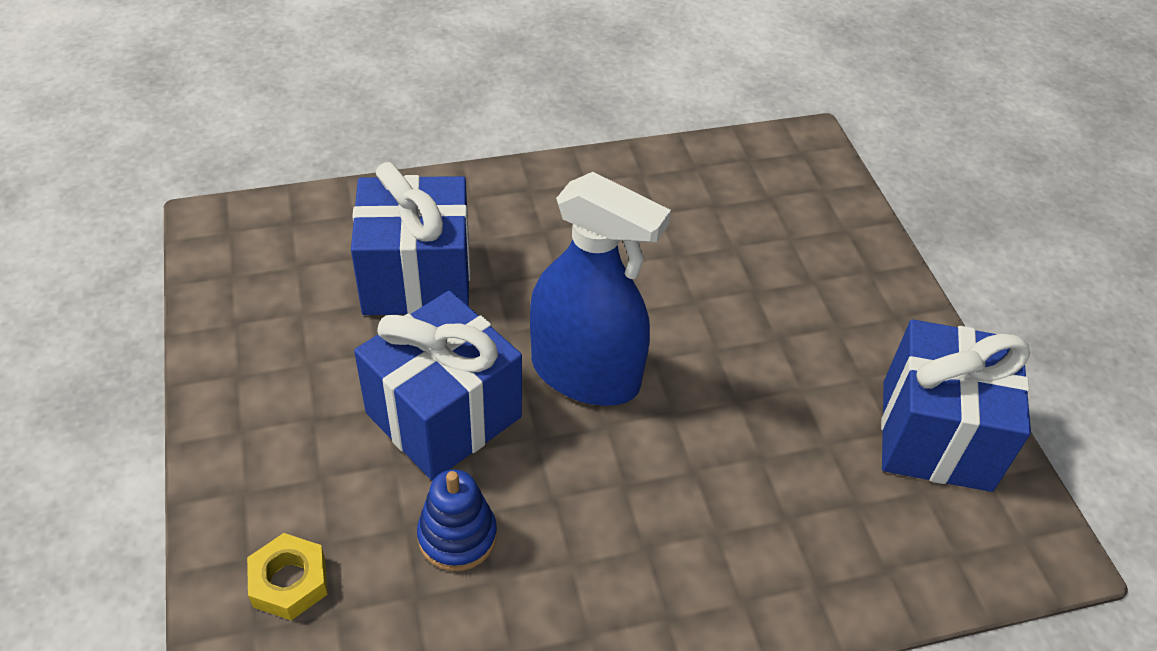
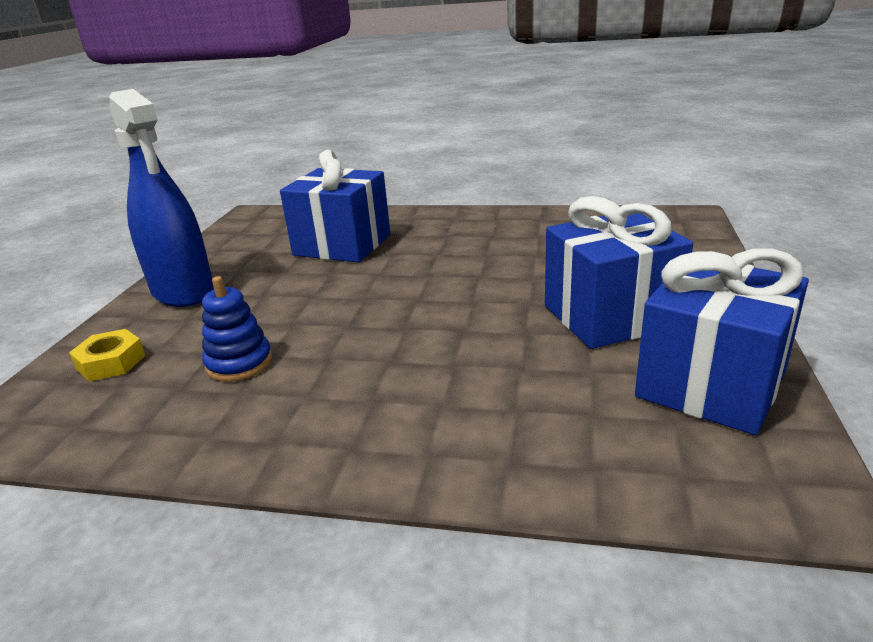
camera: 30 degrees right, 20 degrees down
blue gift [354,290,522,481] -> blue gift moved to [545,196,693,349]
blue spray bottle [530,172,671,406] -> blue spray bottle moved to [109,89,214,307]

